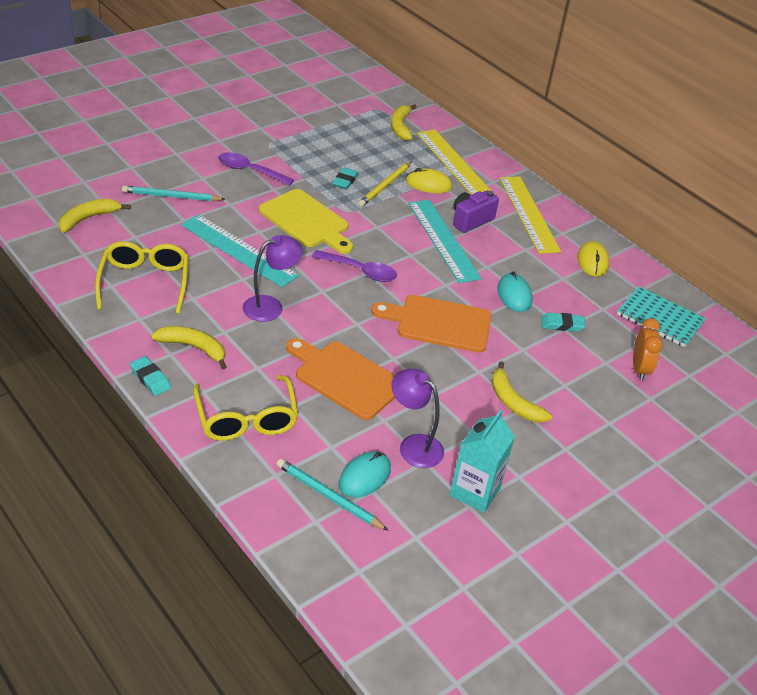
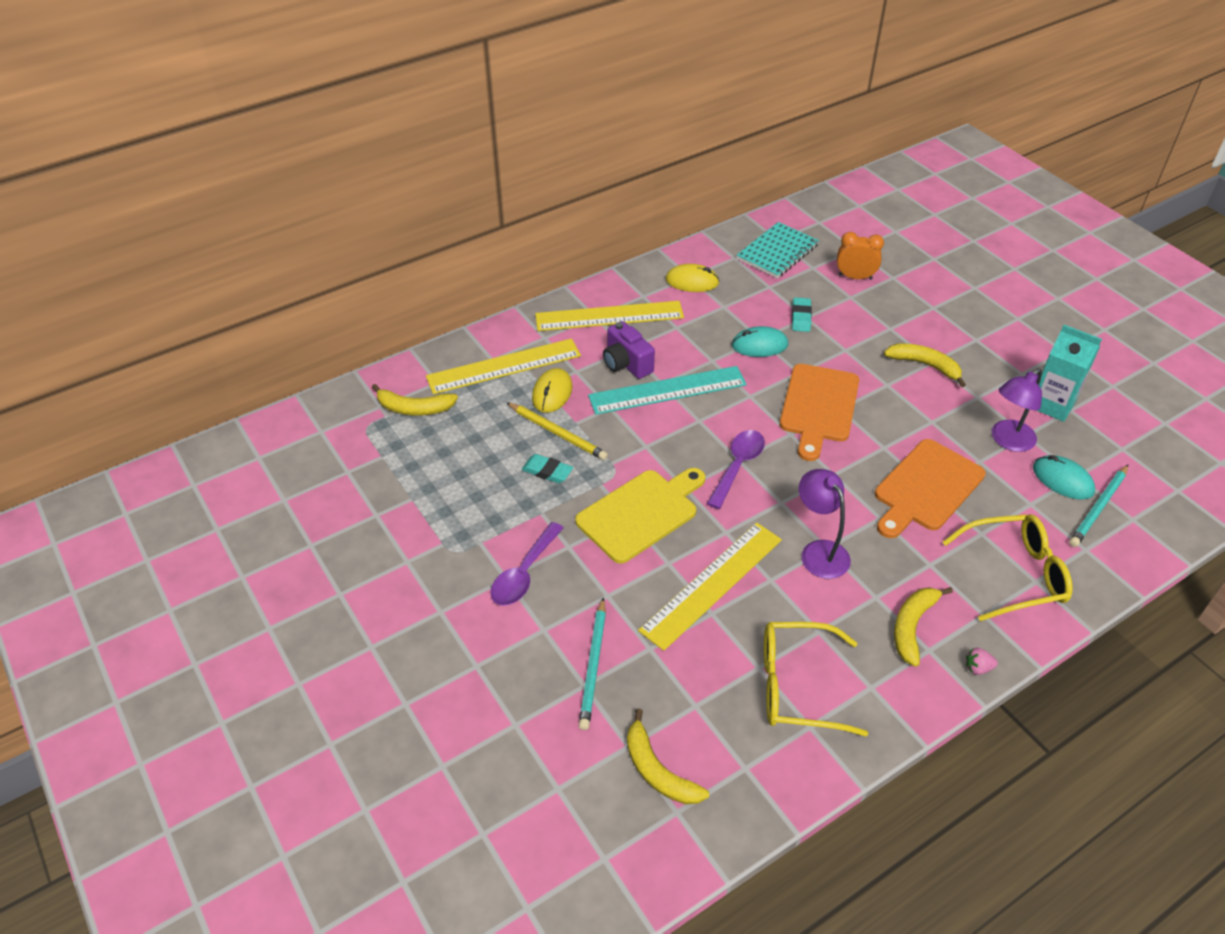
camera: 80 degrees left, 5 degrees up
turquoise eraser [130,356,171,396] -> pink strawberry [966,648,998,675]
turquoise ruler [181,214,299,287] -> yellow ruler [638,523,782,651]
yellow banana [492,361,552,423] -> yellow banana turned 120 degrees counterclockwise [884,343,966,387]

